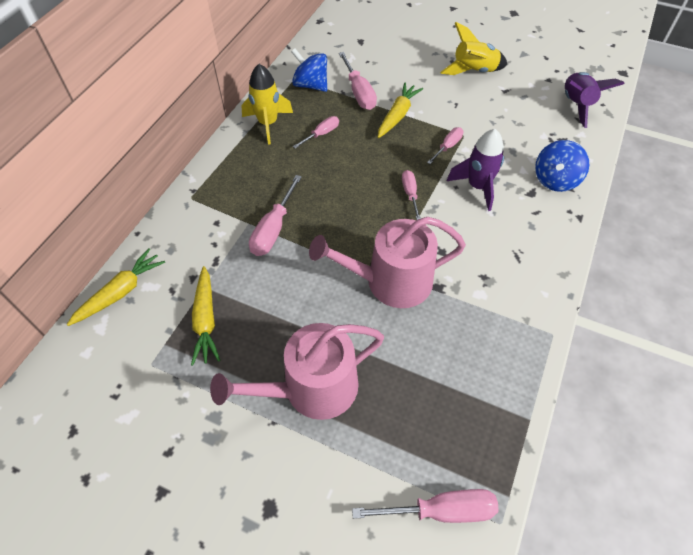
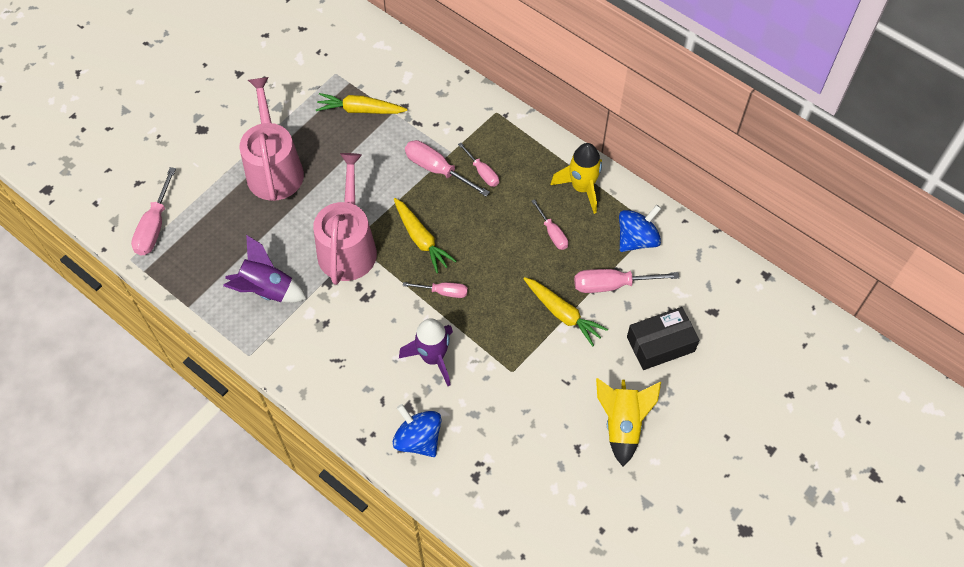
camera: 105 degrees right, 5 degrees up
yellow carrot [67,248,165,326] -> yellow carrot moved to [394,198,457,273]
pink screwdriver [427,127,463,164] -> pink screwdriver moved to [458,143,499,187]
purple rocket [565,72,625,128] -> purple rocket moved to [223,235,307,303]
none -> black box [627,307,699,370]

